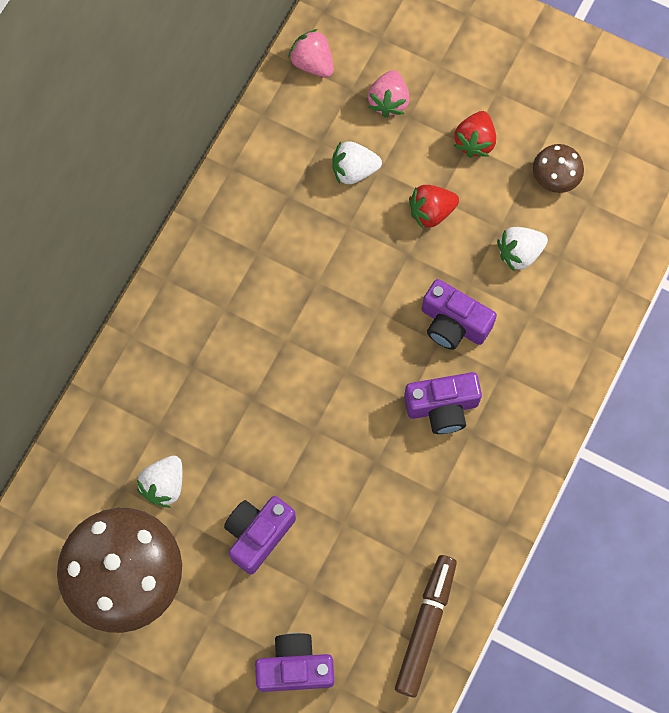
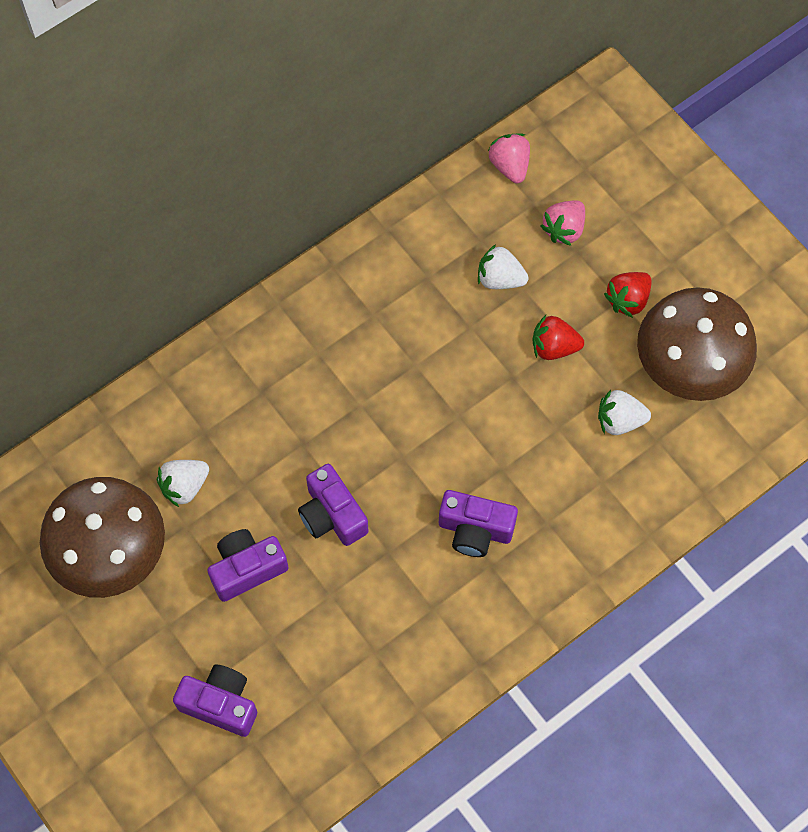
camera: 25 degrees right, 5 degrees down
brown marker [395,555,457,697] -> none
purple camera [422,279,497,350] -> purple camera moved to [298,464,368,546]
brown mushroom [533,144,584,193] -> brown mushroom [637,287,757,401], size x2.20

